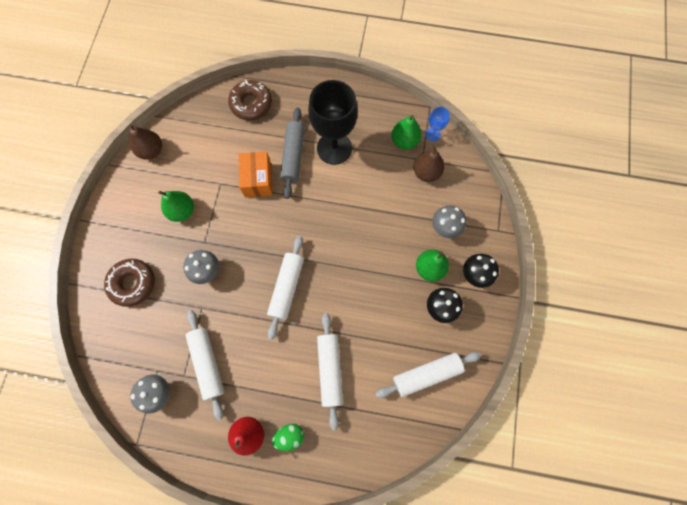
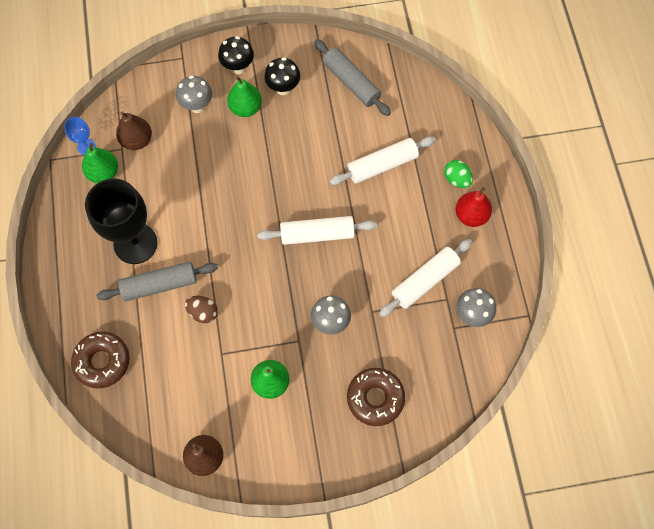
camera: 110 degrees left, 5 degrees down
orange box [238,151,273,198] -> brown egg [185,296,218,323]
white rolling pin [375,352,481,398] -> grey rolling pin [314,39,391,116]

